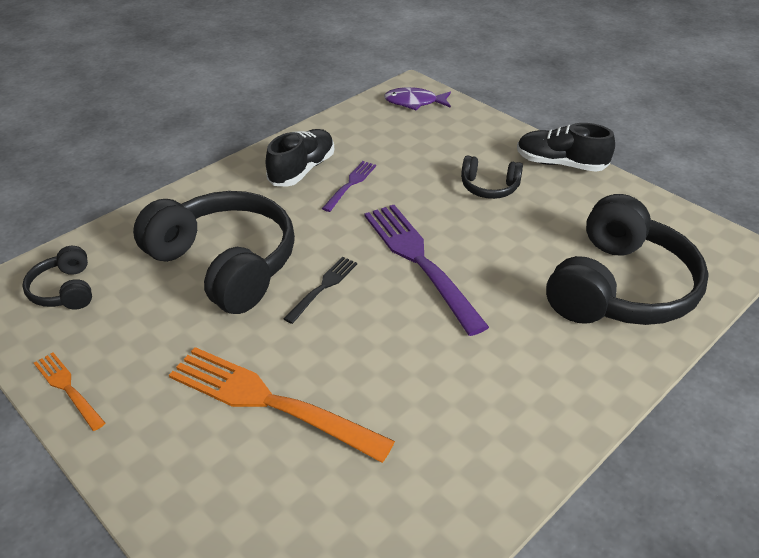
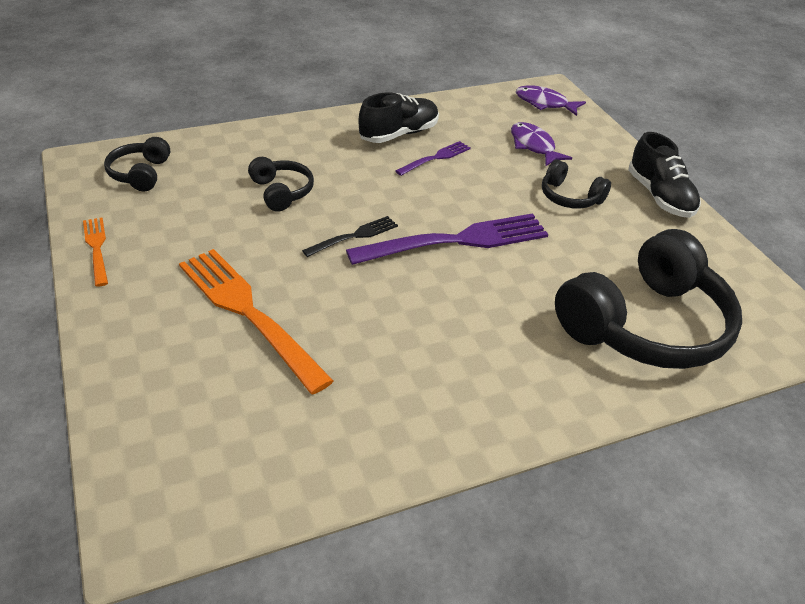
camera: 20 degrees right, 0 degrees up
black headphones [133,191,295,314] -> black headphones [248,157,314,212], size x0.47
purple fork [364,205,489,336] -> purple fork turned 75 degrees clockwise [346,213,548,265]
black shoe [517,123,615,172] -> black shoe turned 150 degrees counterclockwise [628,132,701,218]
none -> purple fish [511,122,572,167]

